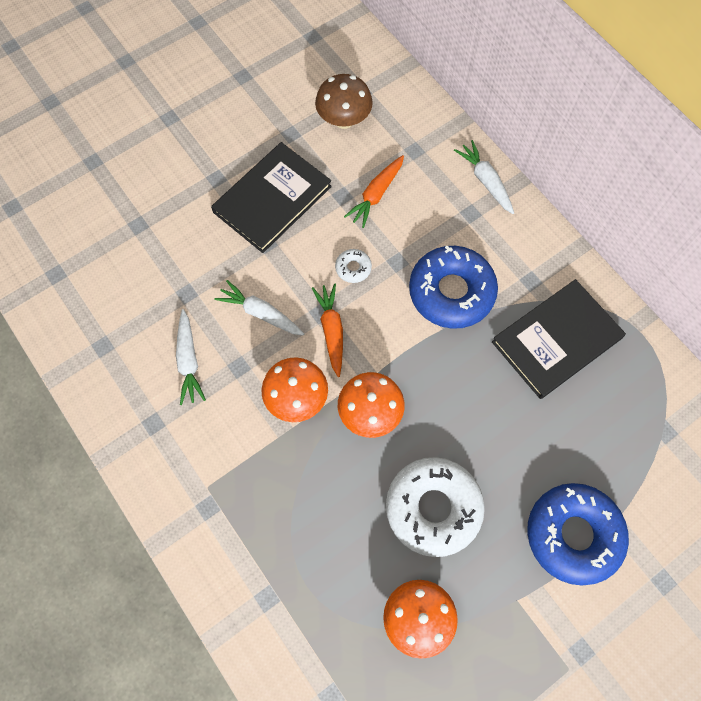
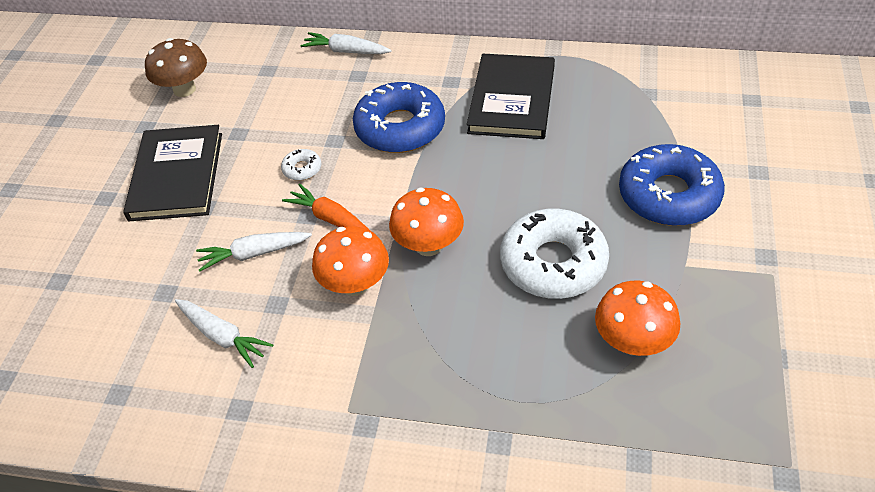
camera: 40 degrees left, 20 degrees down
orange carrot [344,155,404,228] -> none

